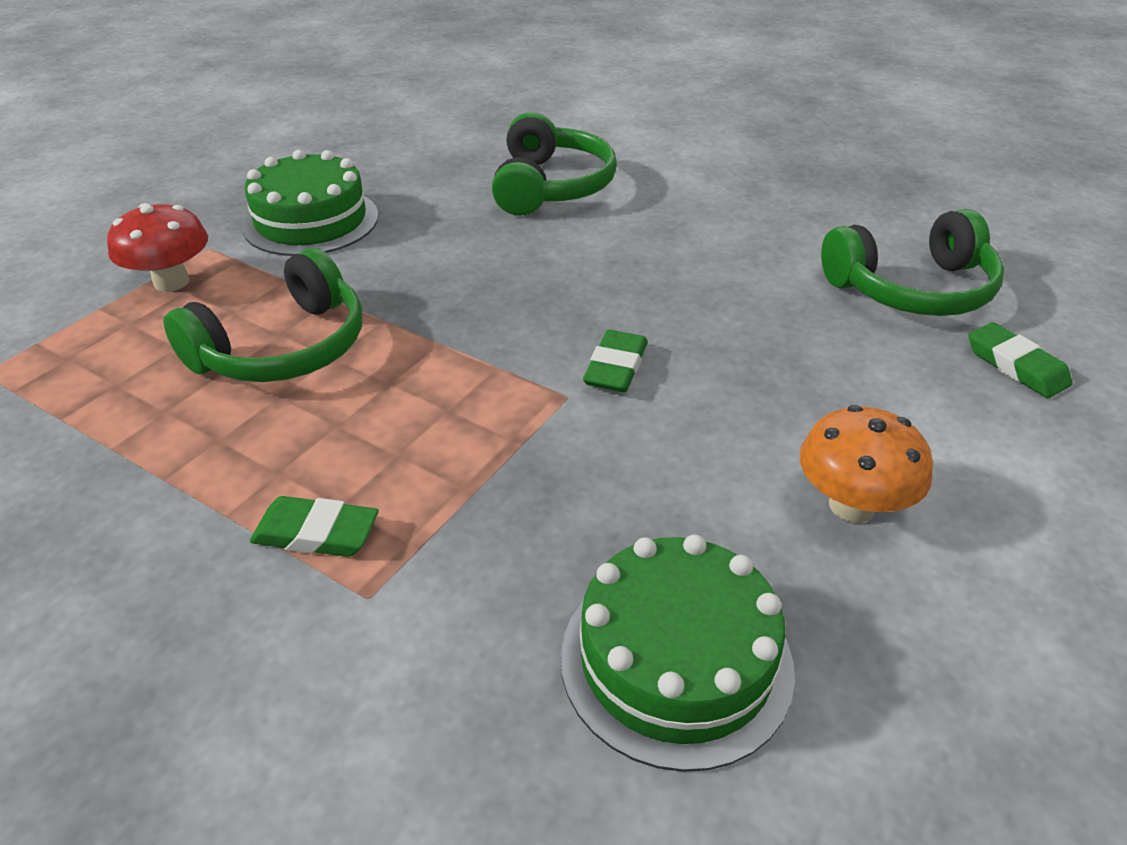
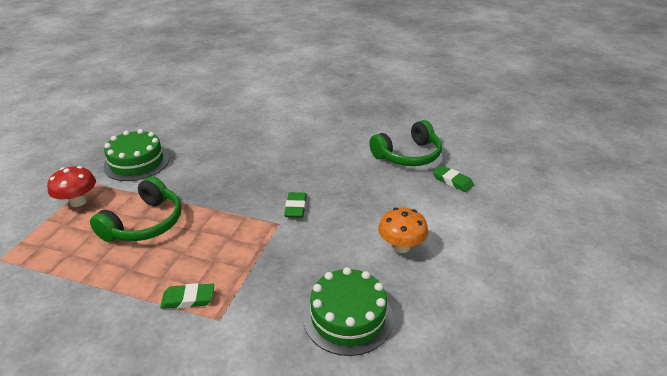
camera: 15 degrees left, 5 degrees down
green headphones [492,112,617,216] -> none

